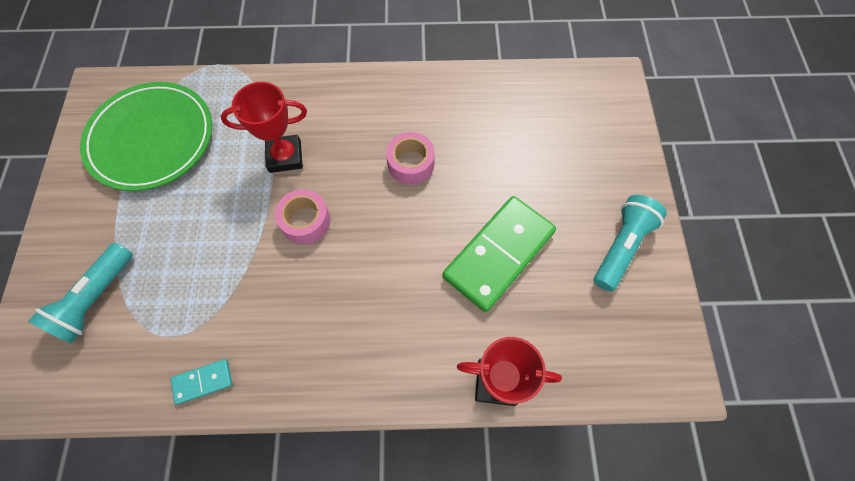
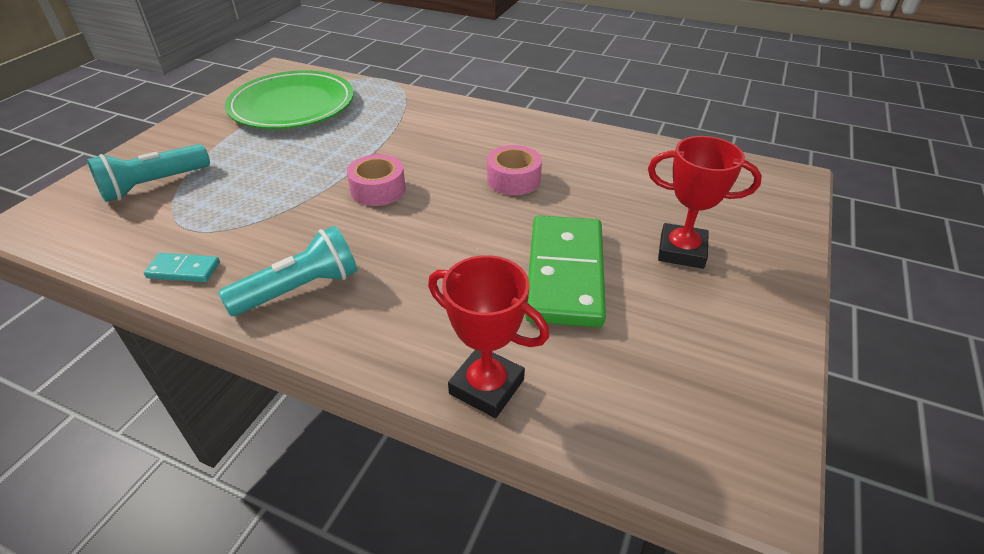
camera: 25 degrees right, 25 degrees down
red trophy [220,82,307,173] -> red trophy moved to [648,136,762,269]
green domino [442,196,556,312] -> green domino turned 60 degrees counterclockwise [525,215,606,328]
turquoise flashlight [594,195,667,291] -> turquoise flashlight moved to [218,226,357,316]

